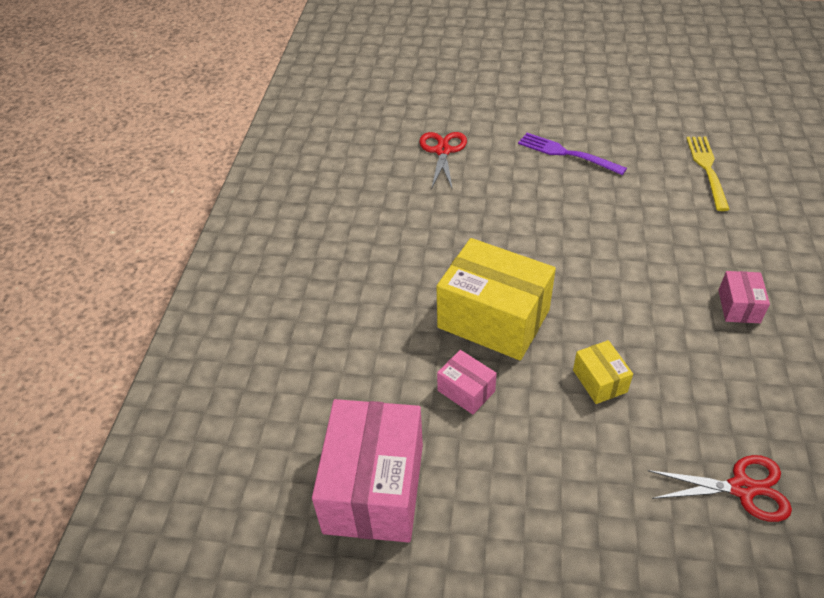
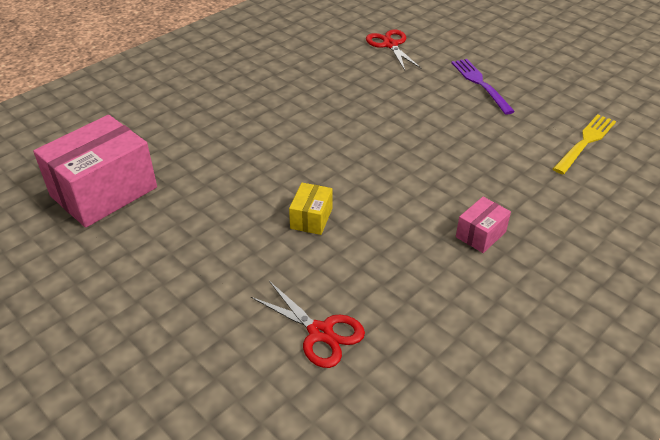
camera: 35 degrees right, 5 degrees down
red scissors [419,132,467,190] -> red scissors turned 60 degrees counterclockwise [366,29,422,70]
yellow box [437,238,556,360] -> none
pink box [437,350,497,414] -> none

